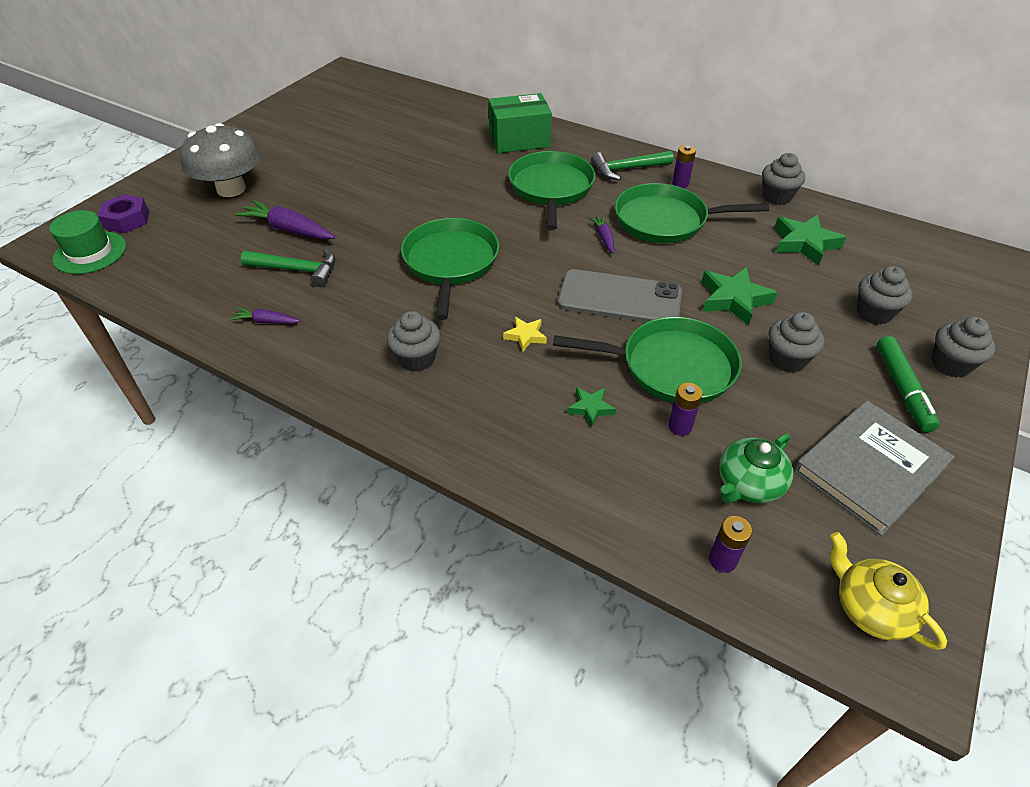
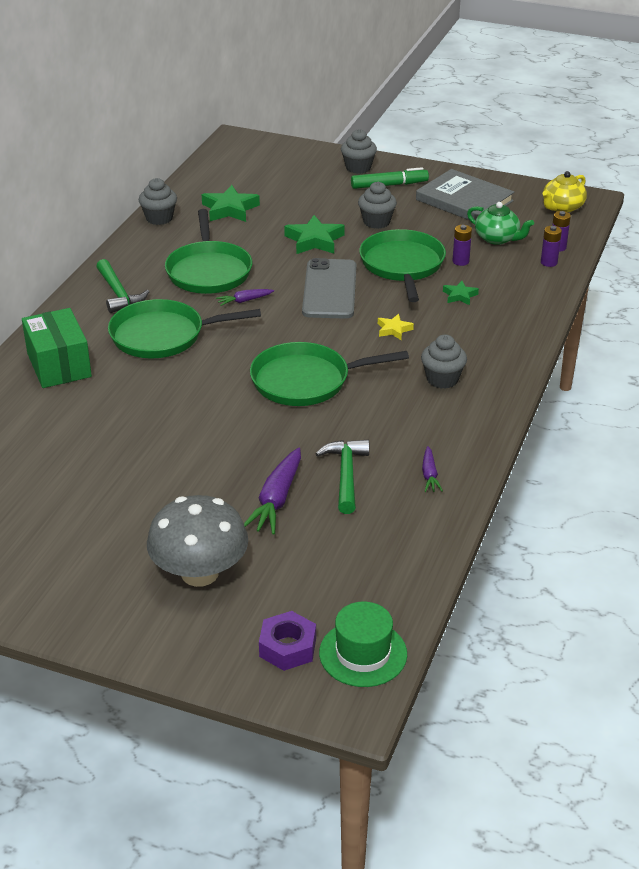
camera: 100 degrees left, 10 degrees down
purple battery [672,145,696,188] -> purple battery moved to [541,226,562,267]
grey cupcake [857,266,913,325] -> none

